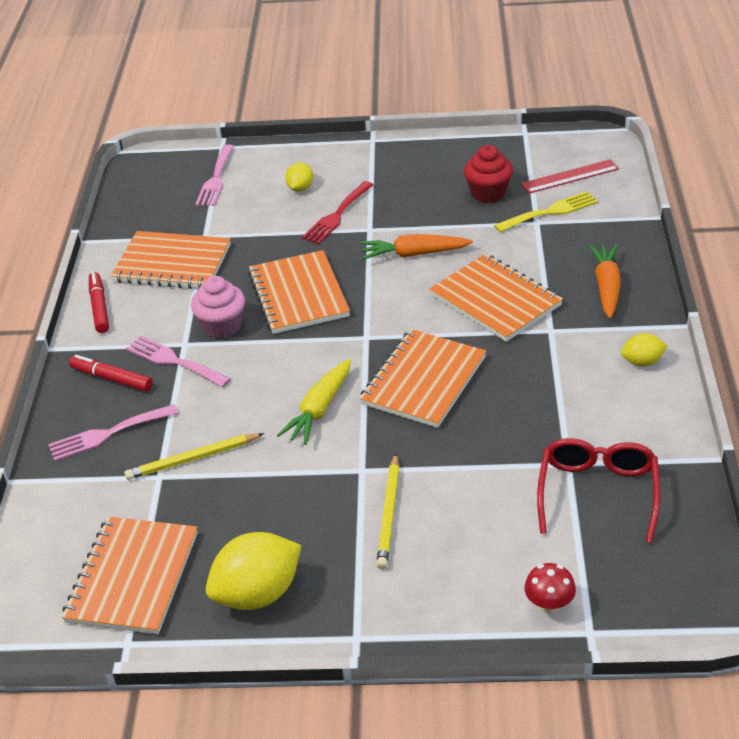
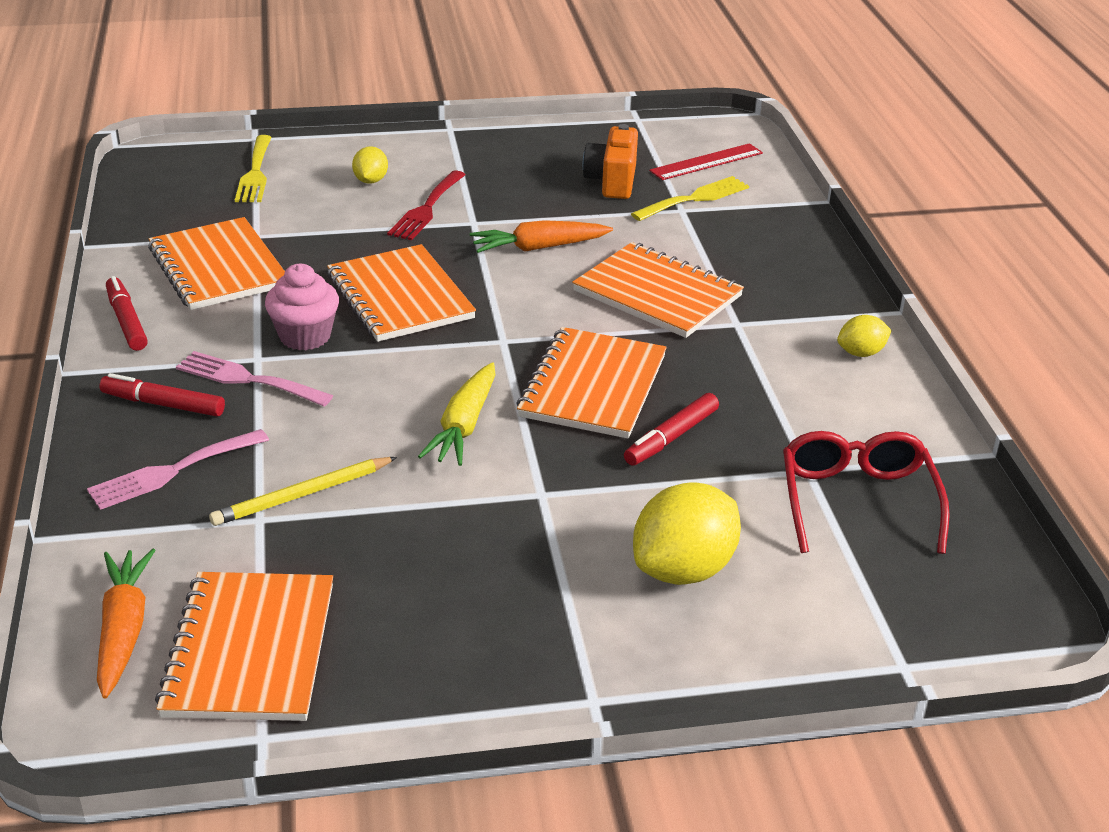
camera: 15 degrees left, 5 degrees down
orange notebook [111,231,231,289] -> orange notebook turned 60 degrees clockwise [148,217,285,310]
pink fork [196,144,234,206] -> yellow fork [235,135,272,202]
yellow lemon [206,532,301,610] -> yellow lemon moved to [633,482,741,585]
yellow pencil [376,454,399,569] -> none
red cupcake [464,145,513,203] -> orange camera [583,124,638,199]
red mushroom [524,563,576,613] -> none
orange carrot [588,244,621,319] -> orange carrot moved to [97,548,156,699]
none -> red marker [624,393,719,466]

